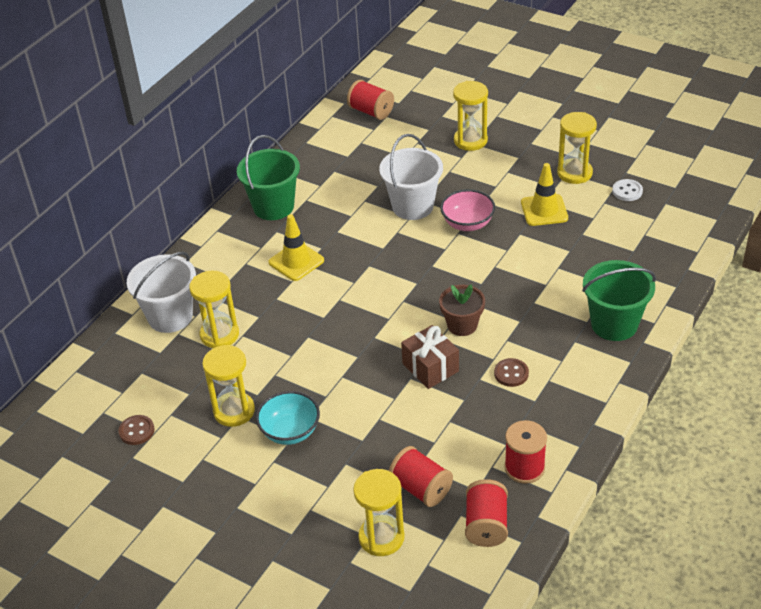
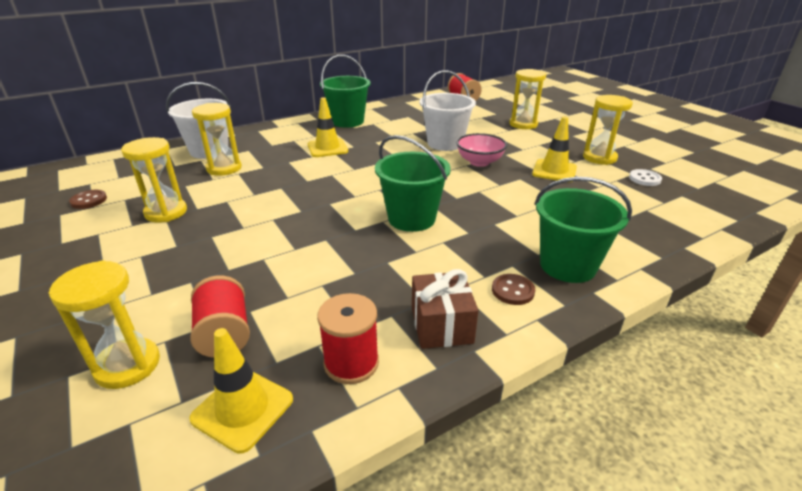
camera: 25 degrees right, 10 degrees down
turquoise bowl [256,391,320,445] -> none
brown gift [401,325,459,389] -> brown gift moved to [412,269,478,349]
brown flower pot [439,284,485,336] -> green bucket [375,135,451,232]
red spool [465,479,508,547] -> yellow traffic cone [189,328,293,454]
brown button [494,358,529,387] -> brown button moved to [492,274,535,305]

